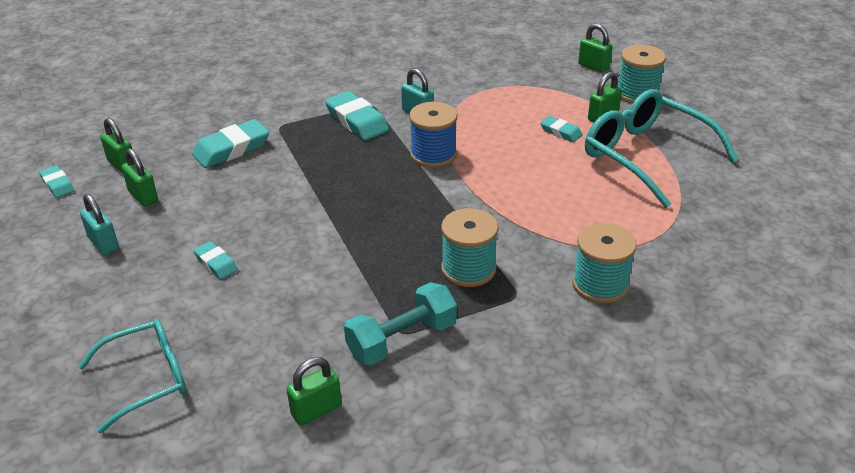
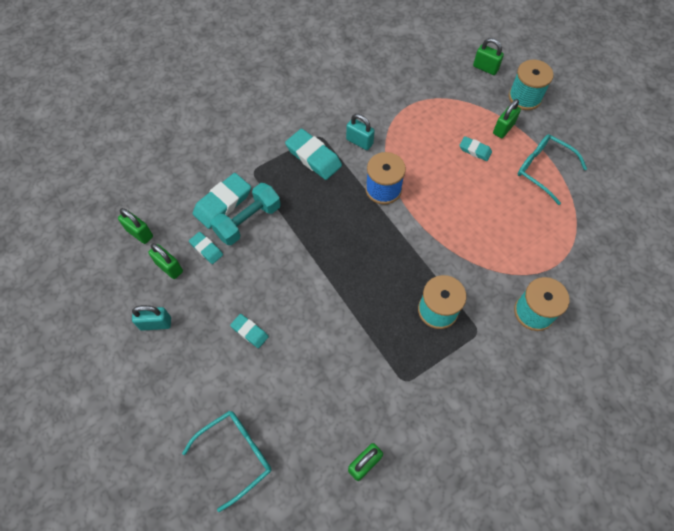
camera: 10 degrees left, 25 degrees up
turquoise eraser [39,165,74,198] -> turquoise eraser moved to [189,232,223,264]
turquoise padlock [80,194,119,255] -> turquoise padlock turned 45 degrees counterclockwise [132,305,171,331]
turquoise dumbbell [344,282,457,365] -> turquoise dumbbell moved to [210,183,281,245]
turquoise glasses [585,89,739,208] -> turquoise glasses [518,134,587,205], size x0.63

